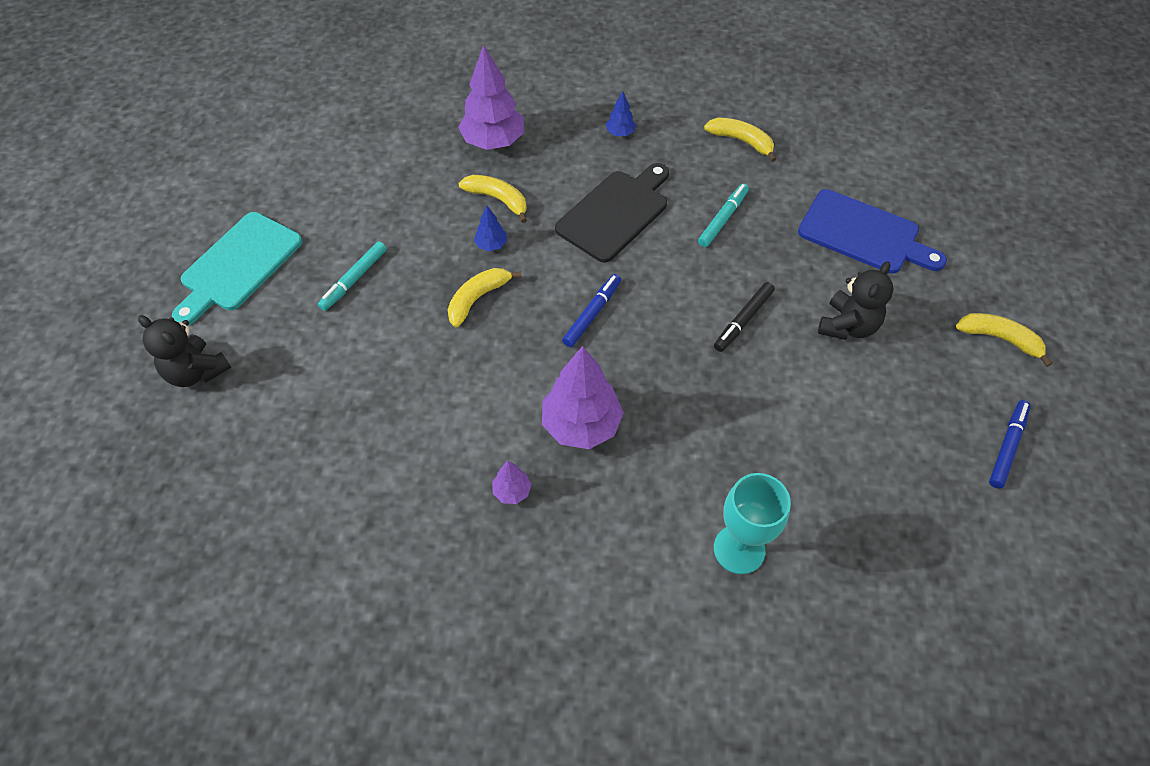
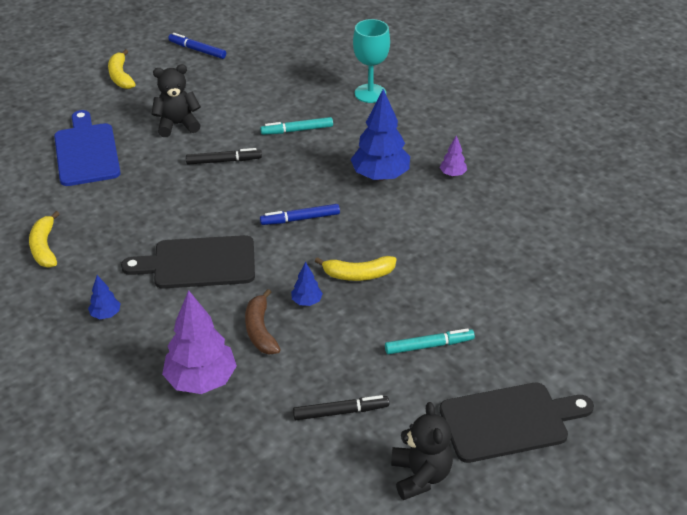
camera: 135 degrees left, 15 degrees down
black teddy bear [138,315,231,387] -> black teddy bear moved to [391,402,453,500]
turquoise cutting board [172,212,302,325] -> black cutting board [439,383,594,463]
yellow banana [458,175,527,223] -> brown banana [245,289,281,355]
purple tree [542,346,624,449] -> blue tree [350,89,410,181]
turquoise marker [698,184,749,247] -> turquoise marker moved to [260,117,333,135]
blue marker [989,400,1031,489] -> blue marker turned 45 degrees clockwise [168,33,226,59]
none -> black marker [293,395,389,420]

